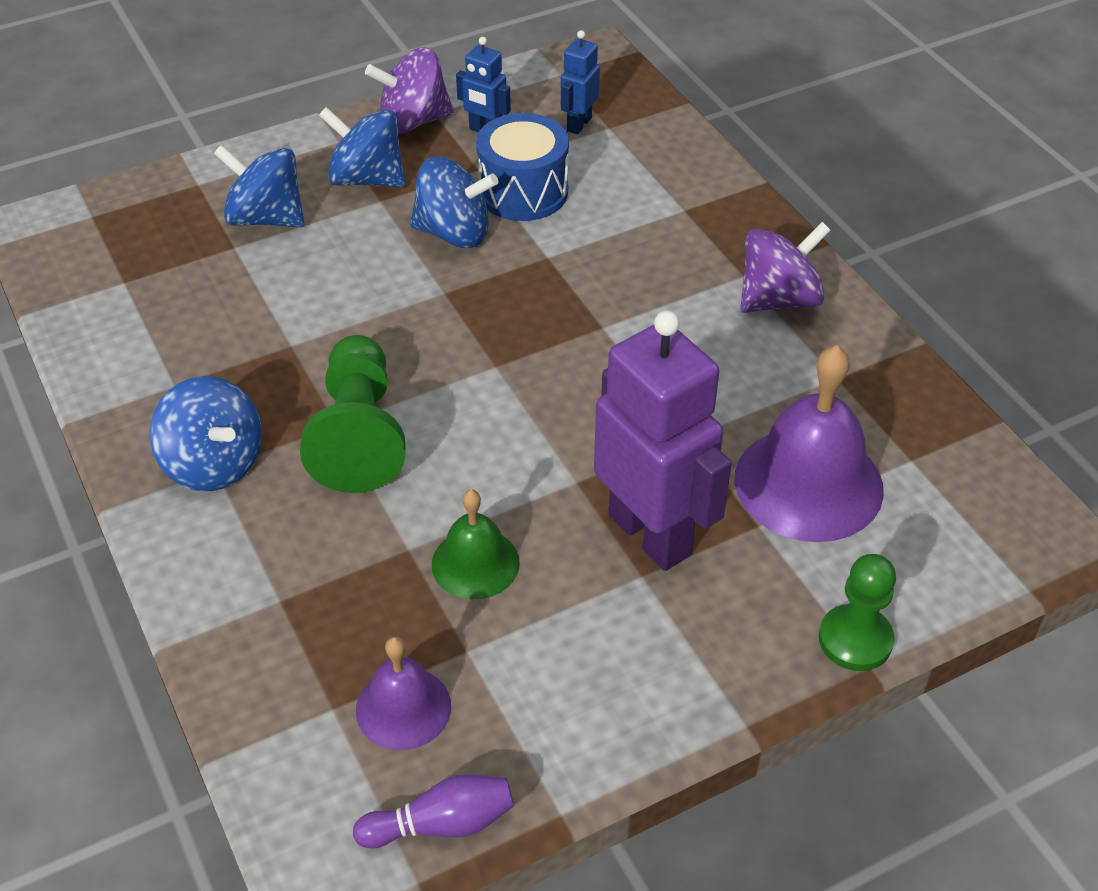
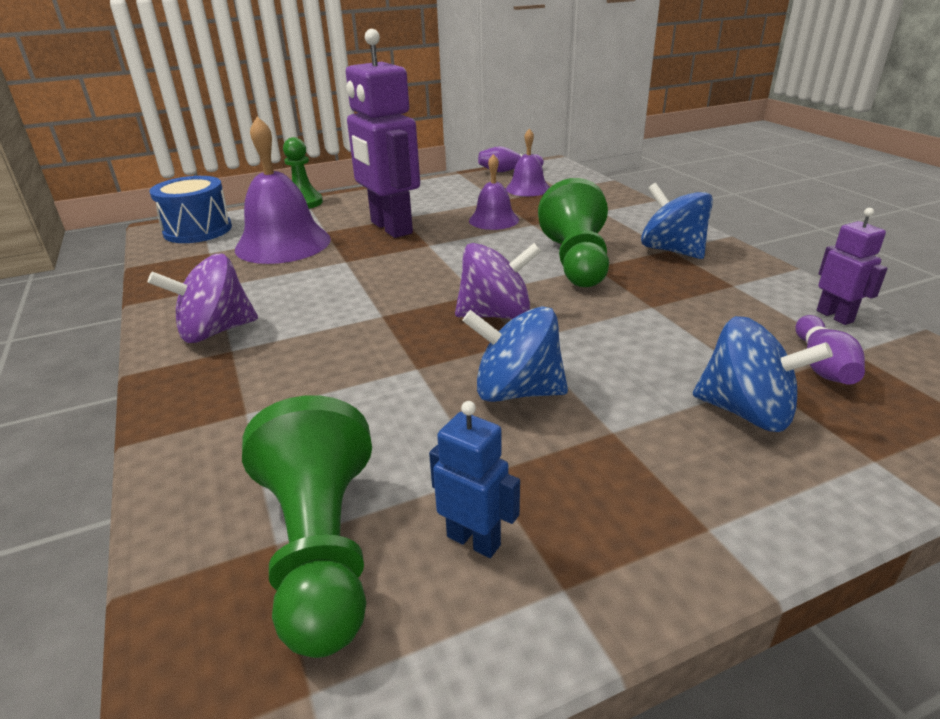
camera: 175 degrees left, 15 degrees down
blue spinning top [319,107,406,187] -> none
purple spinning top [365,47,454,134] -> purple spinning top moved to [455,243,541,319]
green bell [432,489,520,599] -> purple bell [469,154,519,230]
blue drum [476,113,569,221] -> blue drum moved to [149,176,232,243]
blue robot [561,30,600,134] -> green pawn [242,395,372,658]
none -> purple bowling pin [795,315,865,385]
none -> purple robot [817,208,888,325]

